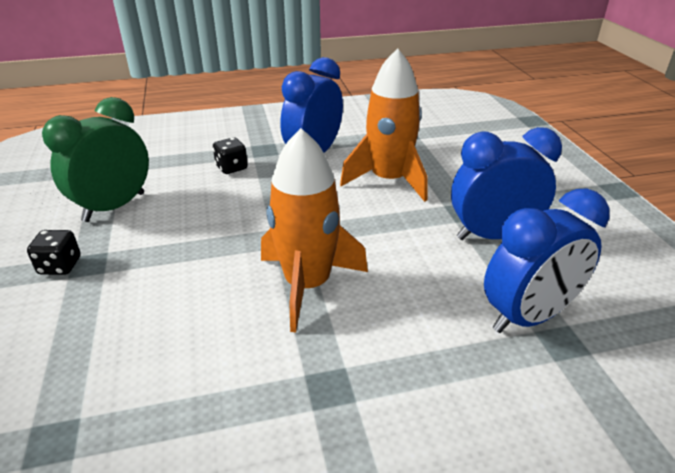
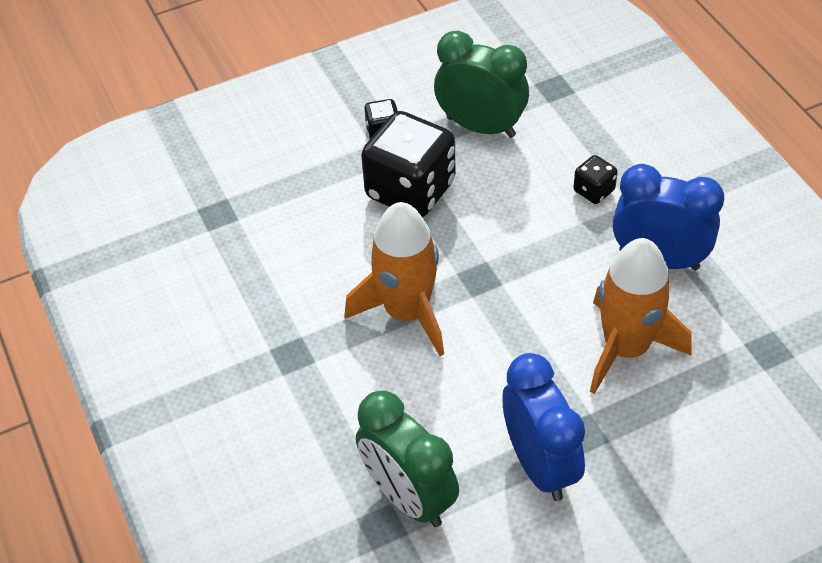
camera: 80 degrees right, 15 degrees up
blue clock [484,188,610,333] -> green clock [356,391,459,527]
none -> black dice [361,111,456,218]

